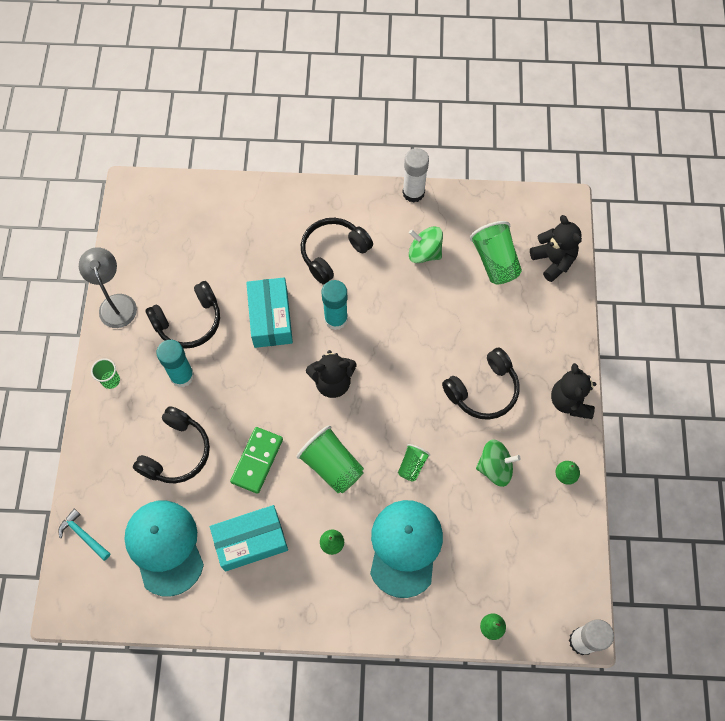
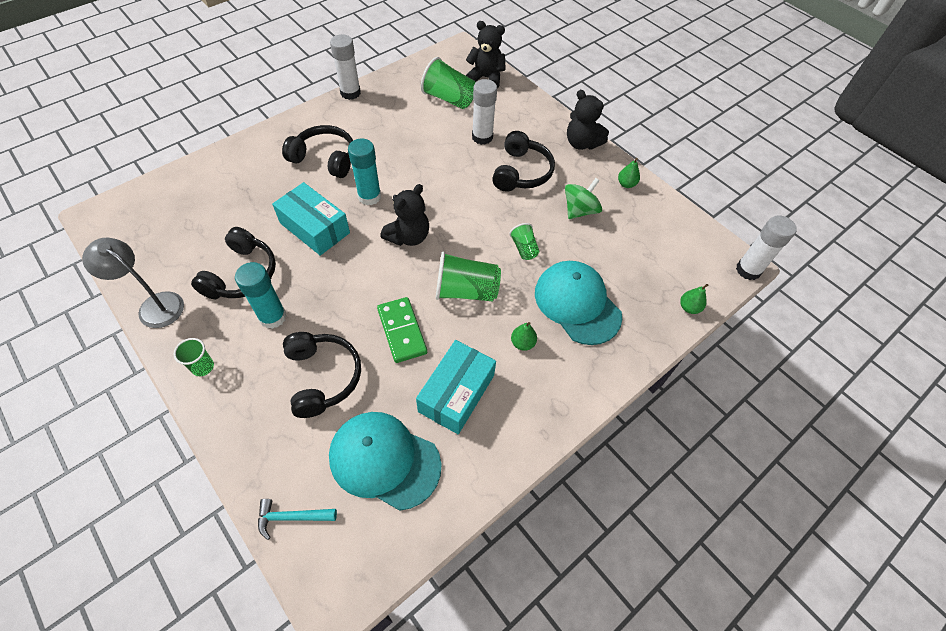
camera: 45 degrees left, 10 degrees down
black headphones [301,218,373,284] -> black headphones turned 105 degrees clockwise [282,125,353,178]
green spinning top [409,226,443,263] -> none
none -> white glue stick [472,79,497,145]

